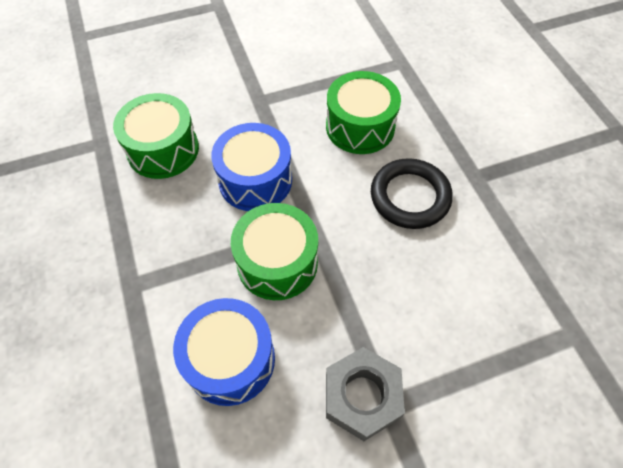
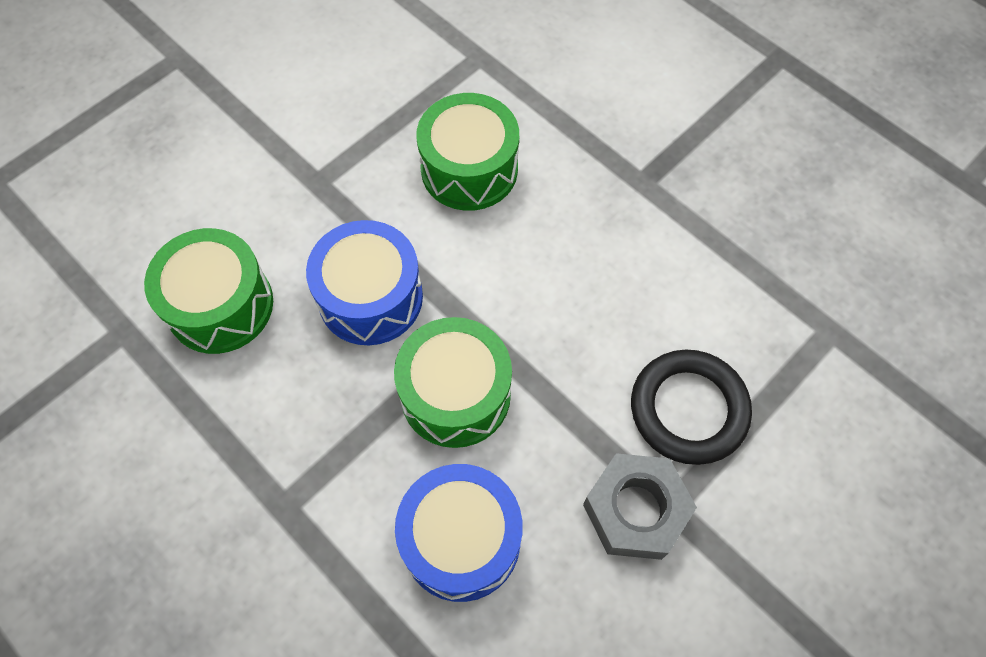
camera: 25 degrees left, 5 degrees up
black ring [371,158,453,229] -> black ring moved to [631,350,752,465]

